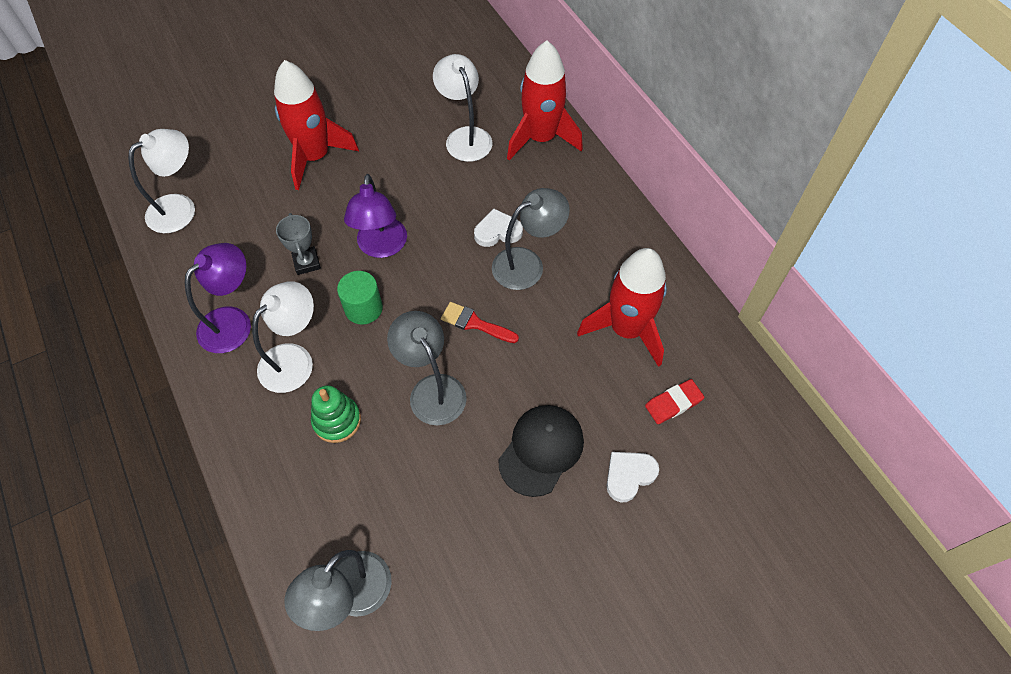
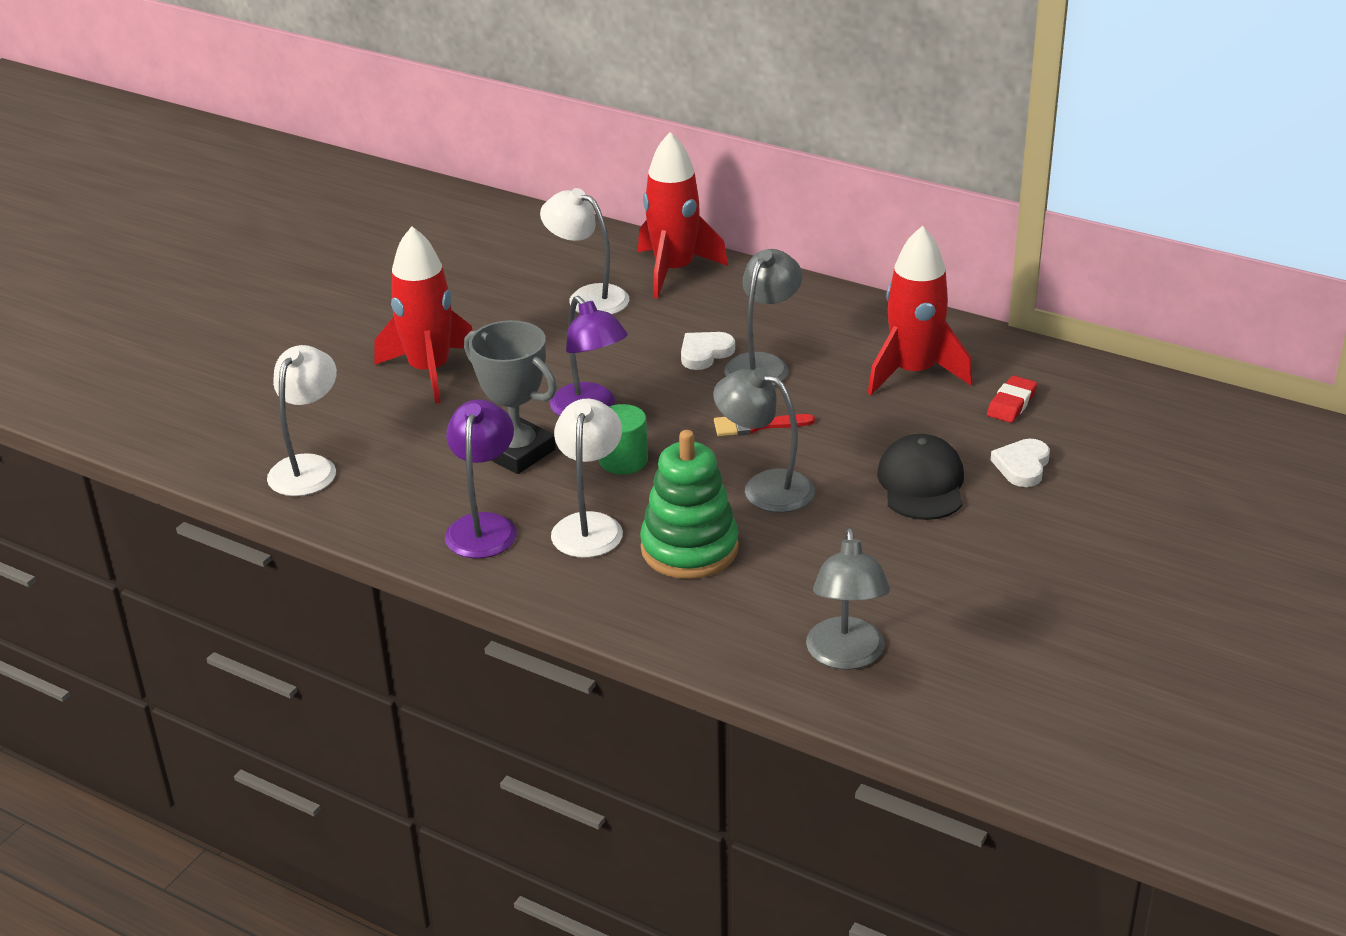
camera: 30 degrees left, 25 degrees down
grey trophy [276,213,321,275] -> grey trophy [464,320,557,474], size x1.75
green stacking toy [311,385,361,443] -> green stacking toy [640,430,739,579], size x1.60

